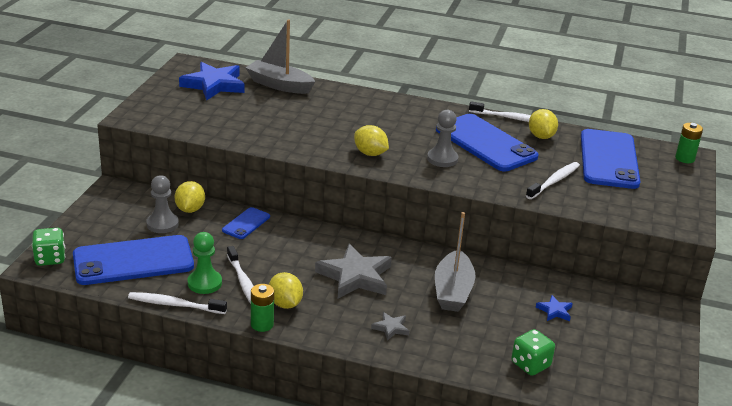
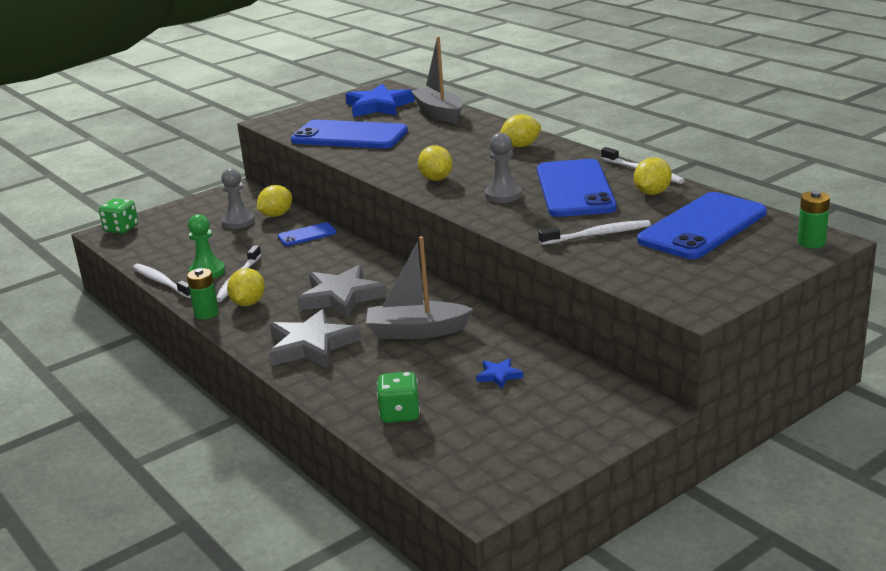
camera: 40 degrees right, 5 degrees down
blue phone [73,235,194,285] -> blue phone moved to [291,120,408,149]
grey star [371,312,409,341] -> grey star [269,309,361,368], size x2.16
grey boat [435,212,476,312] -> grey boat turned 45 degrees clockwise [366,236,473,339]
none -> yellow lemon [500,114,541,148]

